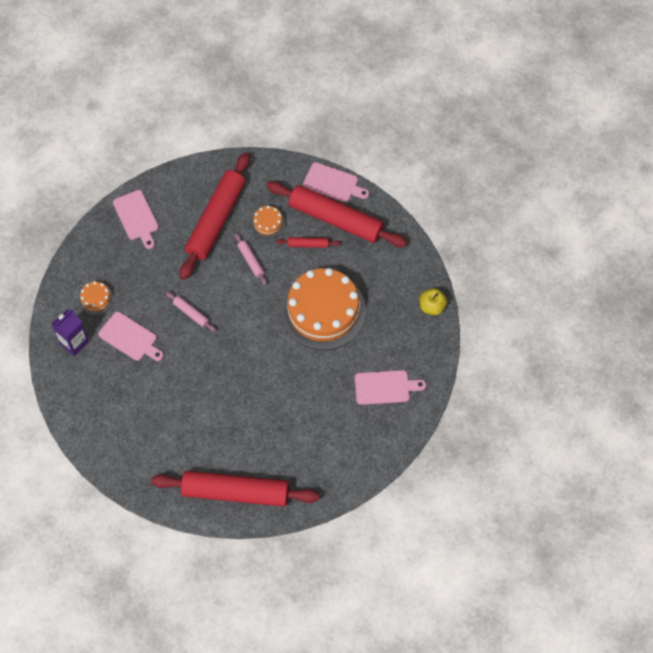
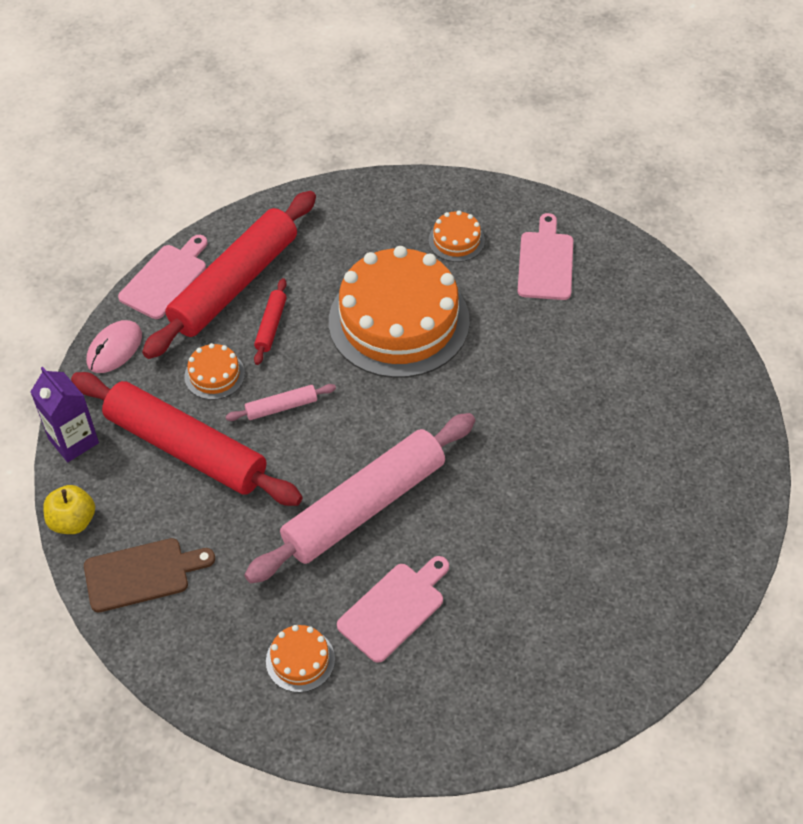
camera: 80 degrees left, 10 degrees down
purple carton [52,309,89,356] -> purple carton moved to [31,367,99,462]
pink cutting board [113,190,159,249] -> brown cutting board [84,538,215,612]
red rolling pin [151,471,319,507] -> none
pink rolling pin [166,292,216,332] -> pink rolling pin [244,413,475,583], size x2.40
yellow apple [420,288,447,315] -> yellow apple moved to [43,485,95,534]
none -> pink mouse [87,320,142,373]
none -> orange cake [429,210,485,262]

